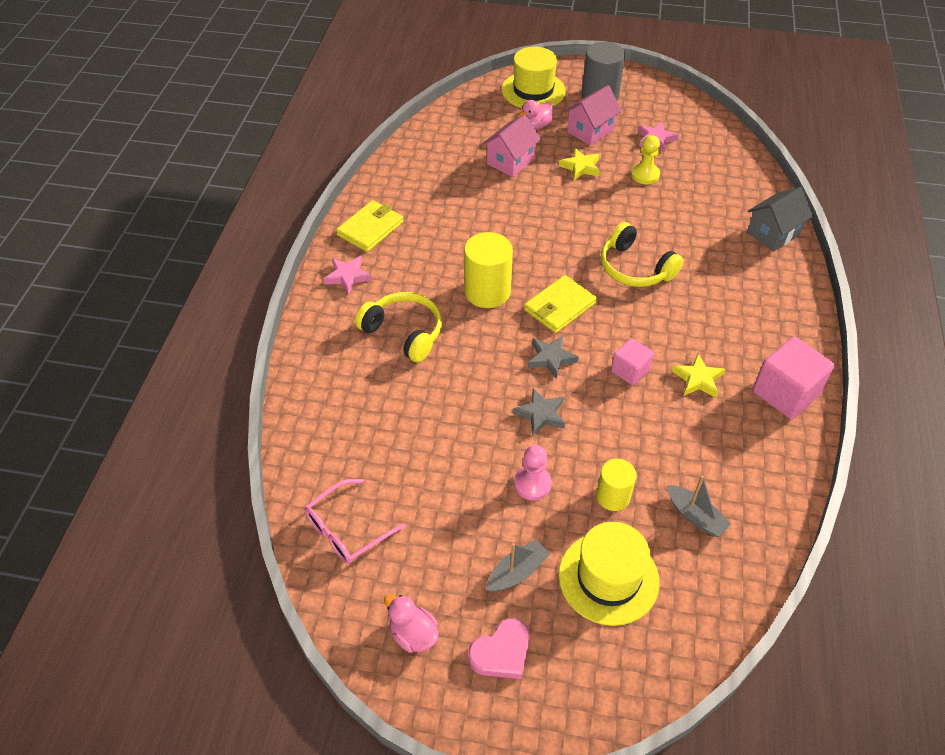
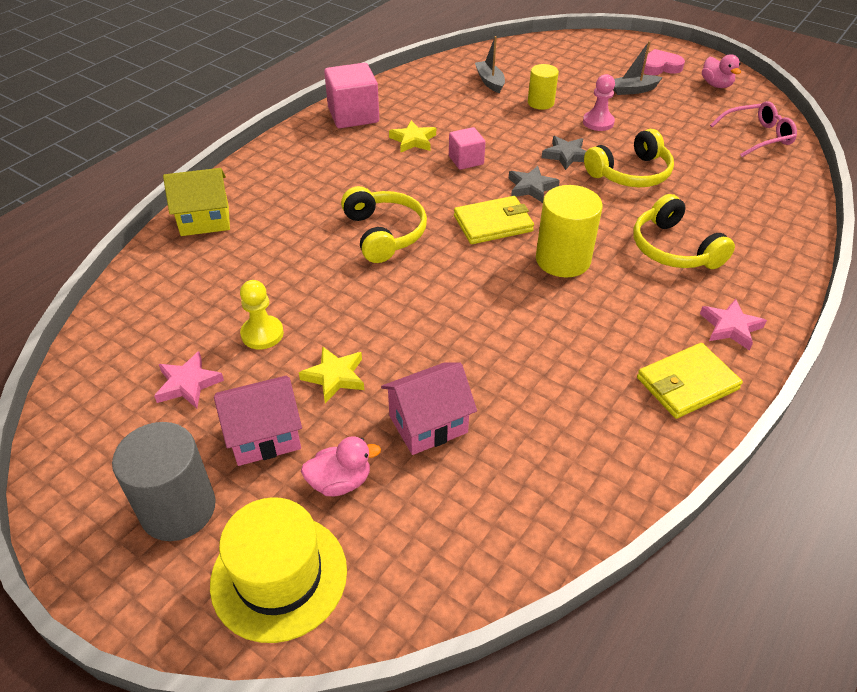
camera: 155 degrees left, 5 degrees down
yellow hat [559,522,660,626] -> none
grey house [747,187,813,251] -> yellow house [163,168,230,236]
none -> yellow headphones [584,129,674,187]

